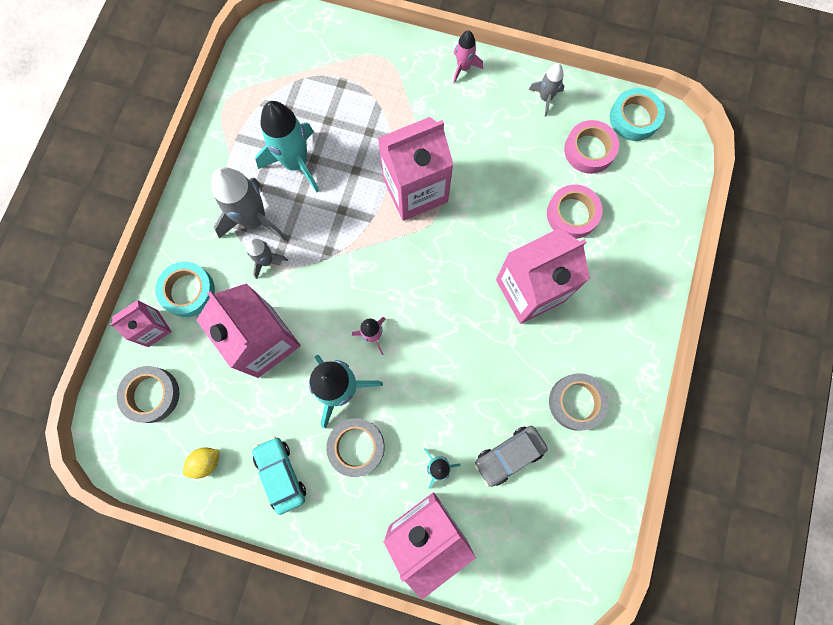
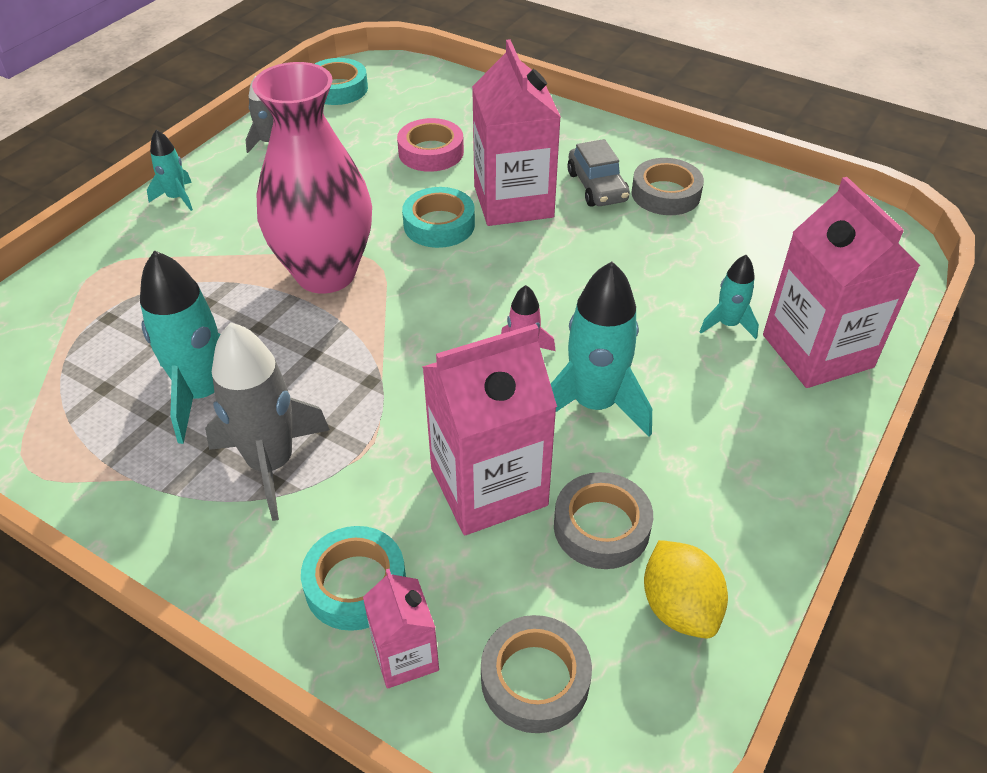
camera: 75 degrees left, 30 degrees down
yellow lemon [183,448,220,479] -> yellow lemon [644,540,728,639], size x1.51
grey rocket [246,239,288,279] -> none
turquoise car [252,437,306,515] -> none
grey tape [326,418,385,477] -> grey tape moved to [554,472,653,569]
pink carton [378,117,454,221] -> pink vase [252,62,372,294]
pink rocket [453,30,483,83] -> turquoise rocket [147,130,193,211]
grey car [474,426,548,487] -> grey car moved to [567,139,630,207]
pink tape [564,120,619,174] -> none
none -> turquoise tape [402,187,475,248]

